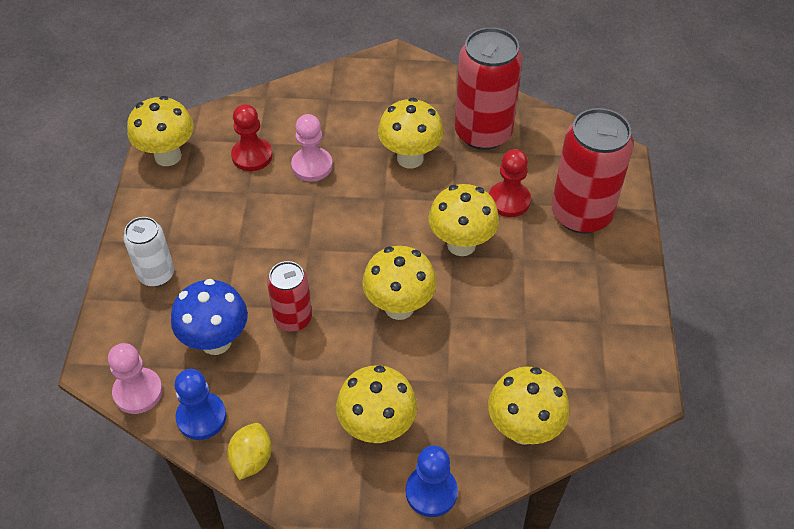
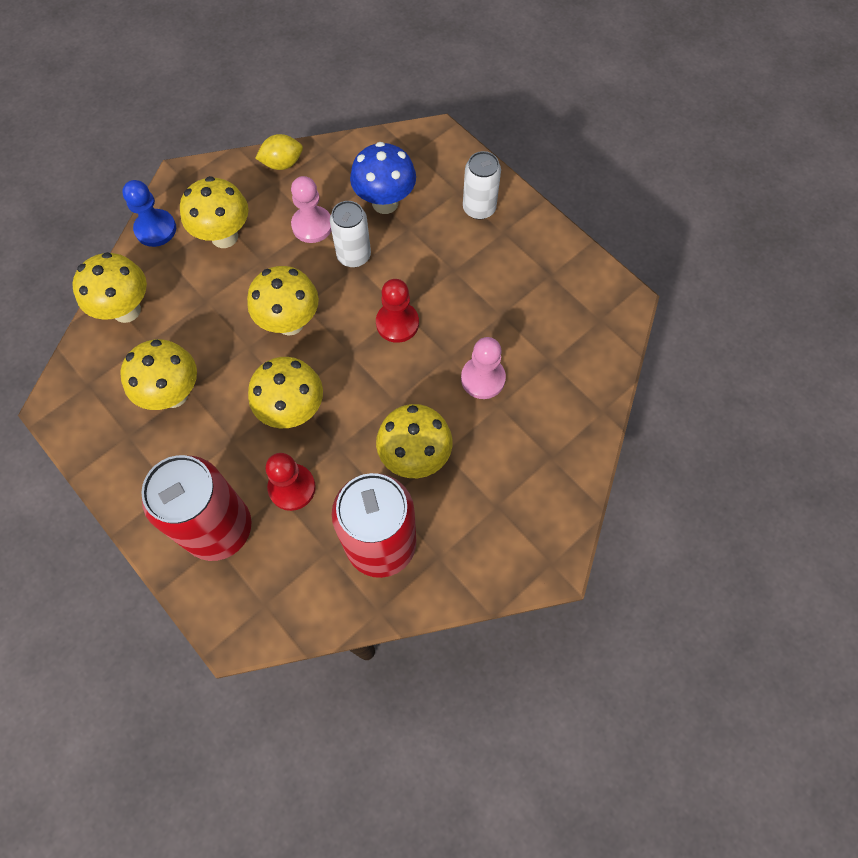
camera: 135 degrees right, 15 degrees up
pink pawn [108,343,163,414] -> pink pawn moved to [291,176,331,243]
yellow mushroom [127,96,194,166] -> yellow mushroom moved to [120,339,197,410]
blue pawn [174,369,226,440] -> none
yellow lemon [227,423,272,480] -> yellow lemon turned 75 degrees counterclockwise [255,134,303,170]
red pawn [231,104,273,171] -> red pawn moved to [376,279,419,343]
red can [267,261,312,332] -> white can [330,201,371,267]

